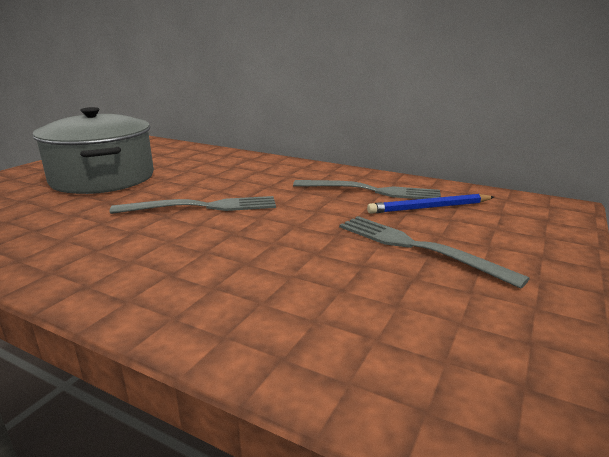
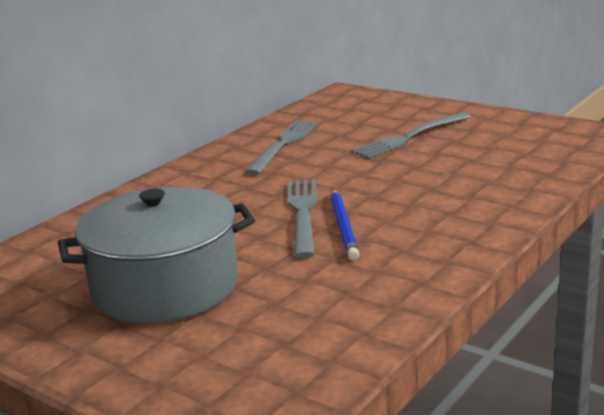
camera: 80 degrees left, 0 degrees up
blue pencil [367,194,494,214] -> blue pencil moved to [331,189,360,260]

